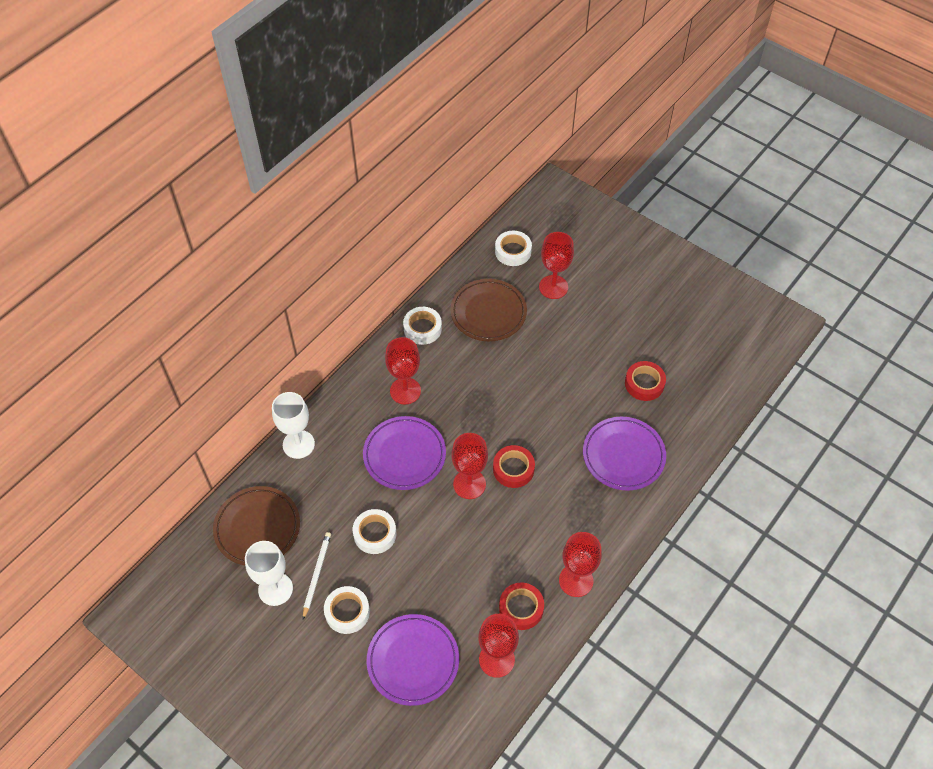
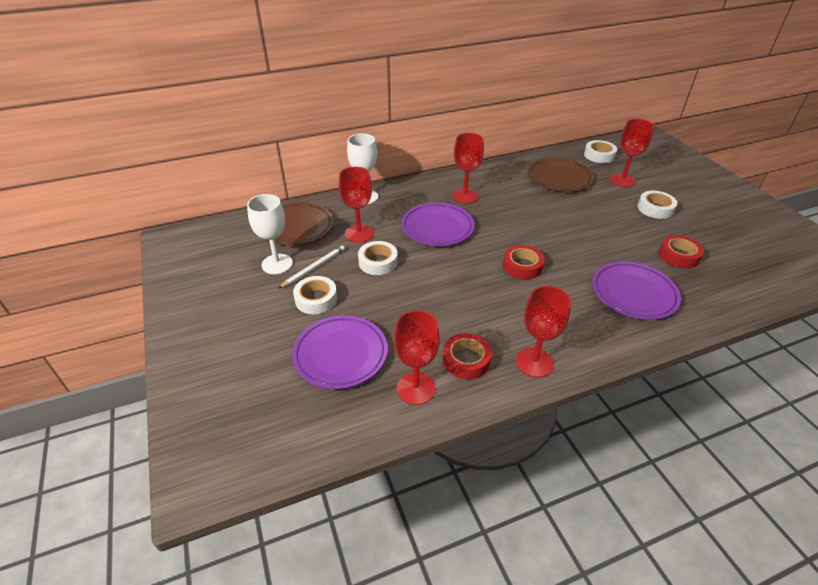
camera: 30 degrees right, 15 degrees down
white tape [403,307,442,345] -> white tape moved to [638,191,677,219]
red goblet [451,433,488,499] -> red goblet moved to [339,167,373,243]

